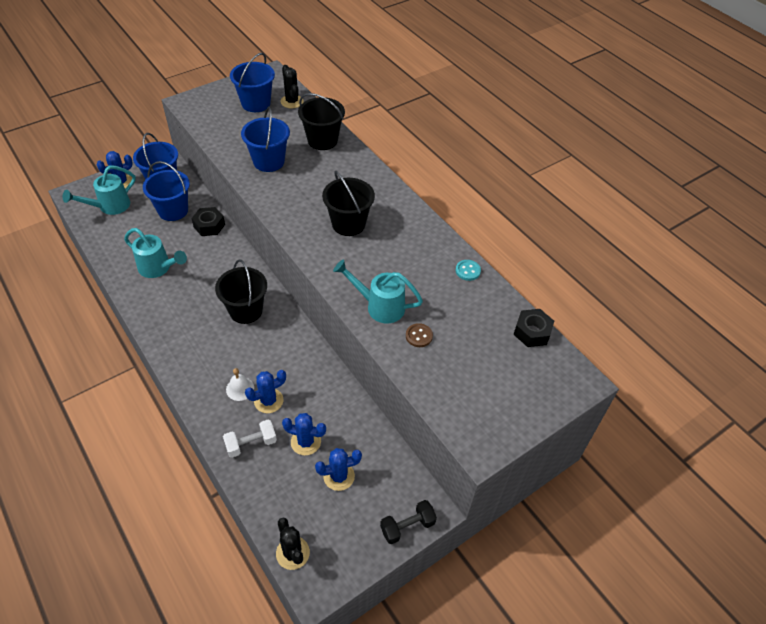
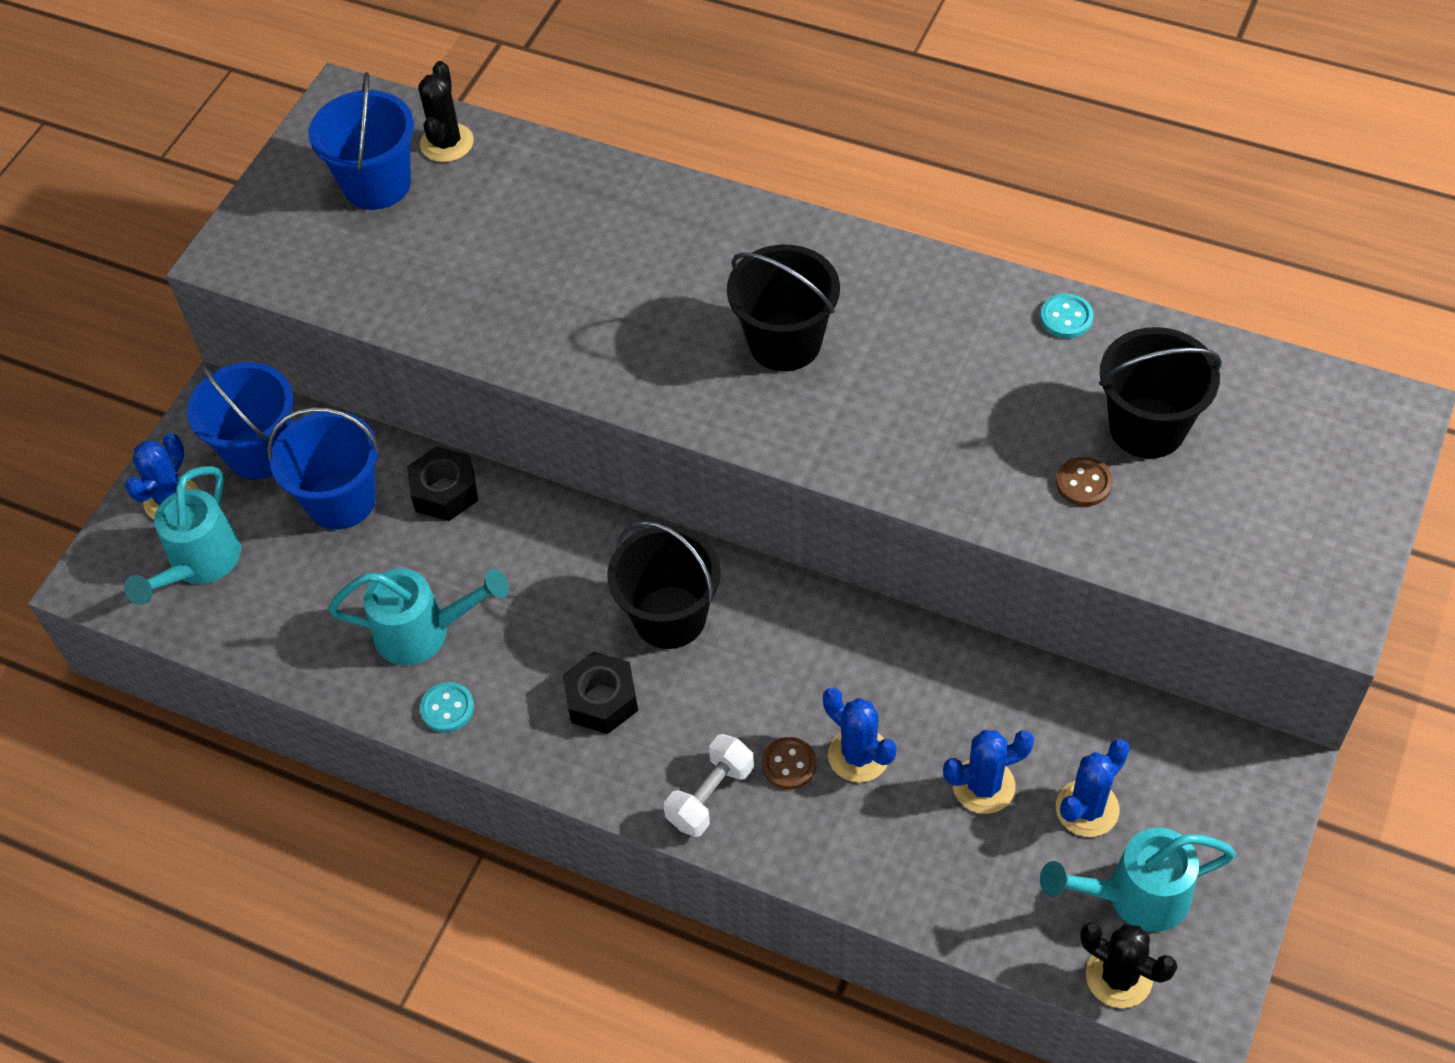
camera: 25 degrees left, 5 degrees up
white dumbbell [223,420,277,458] -> white dumbbell moved to [664,734,754,837]
white bell [226,368,254,401] -> brown button [762,737,817,790]
blue bucket [241,106,290,172] -> none
blue cactus [245,370,286,413] -> blue cactus turned 75 degrees counterclockwise [823,687,897,783]
black cactus [281,65,304,108] -> black cactus turned 60 degrees clockwise [418,61,474,162]
black bucket [298,93,345,150] -> black bucket moved to [1099,327,1222,458]
turquoise watering can [333,260,423,323] -> turquoise watering can moved to [1040,827,1236,932]
black dumbbell [380,500,437,544] -> none
black nut [513,309,554,347] -> black nut moved to [563,652,638,734]
none -> turquoise button [420,682,474,733]

